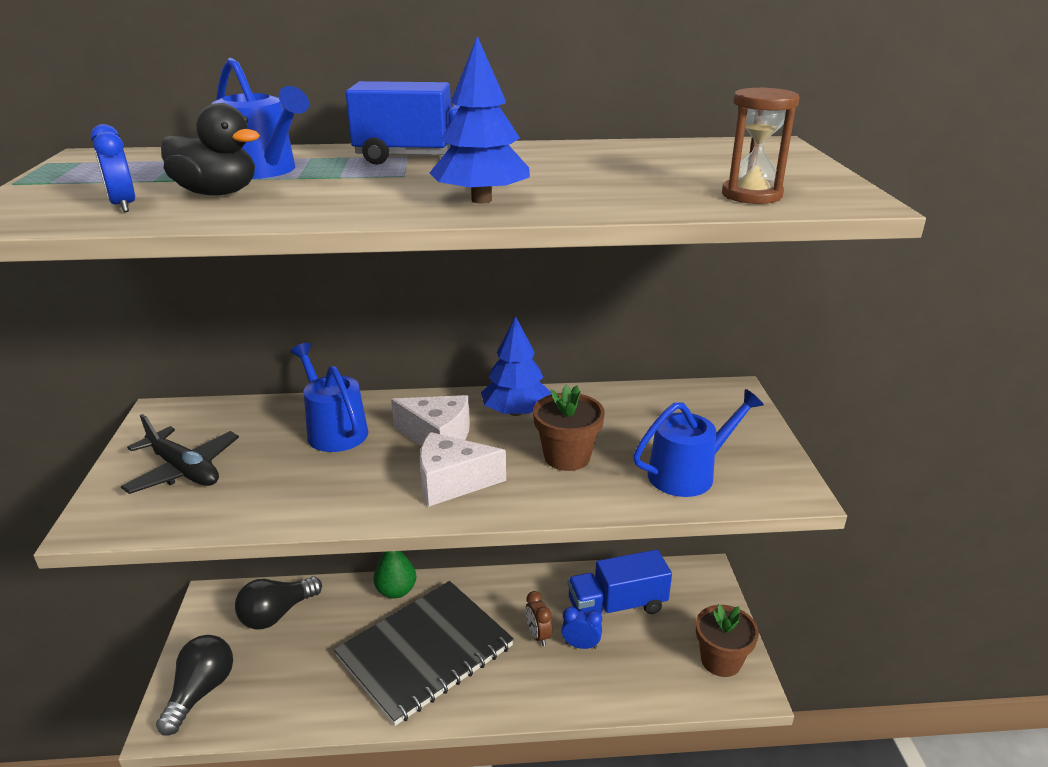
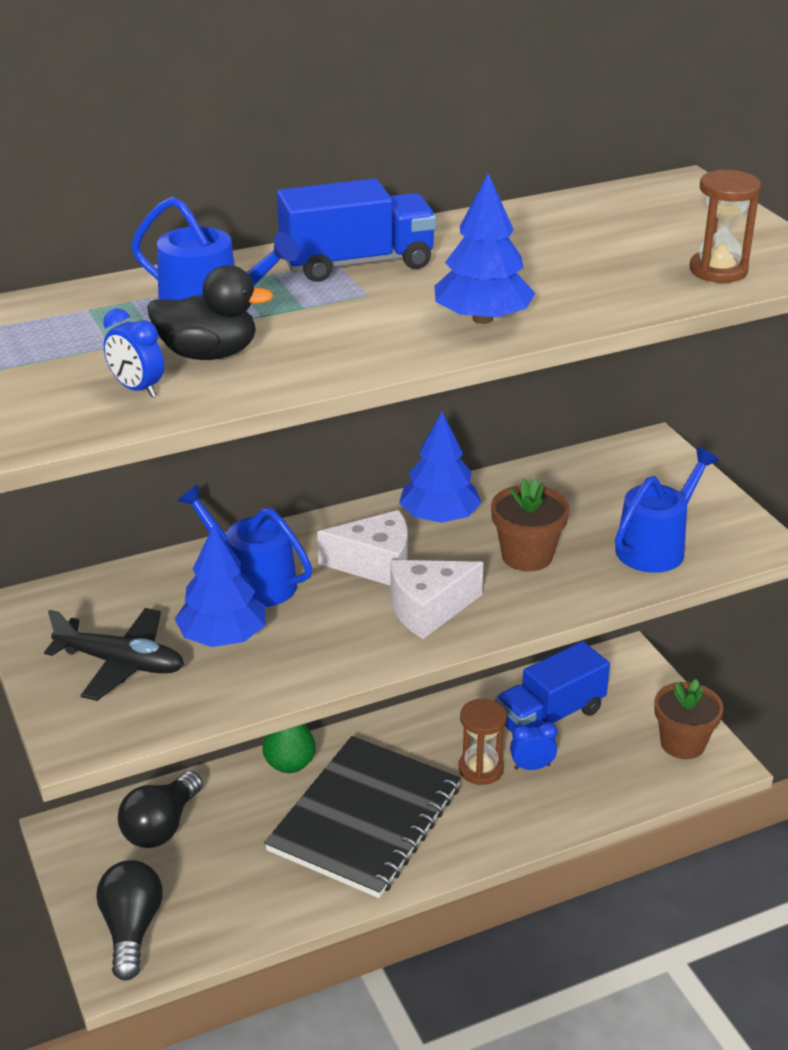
camera: 20 degrees left, 5 degrees up
brown clock [525,591,552,646] -> brown hourglass [458,699,507,785]
none -> blue tree [175,524,266,647]

